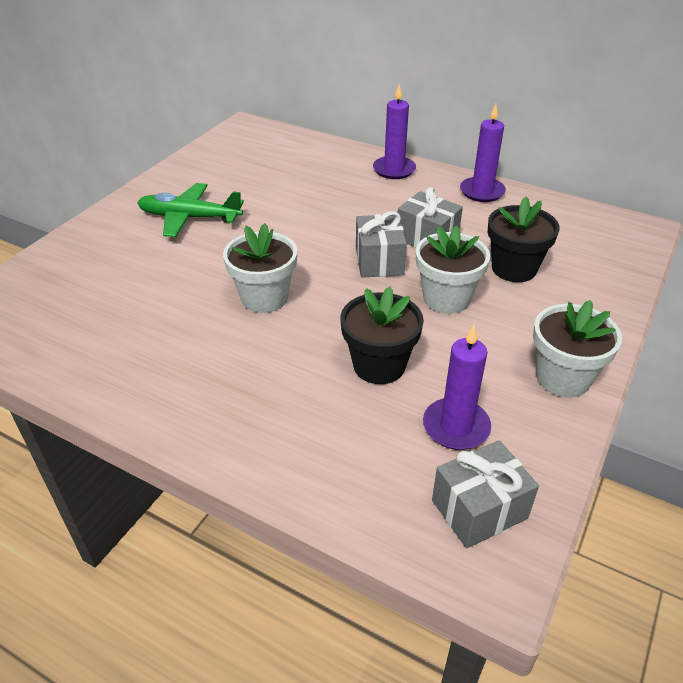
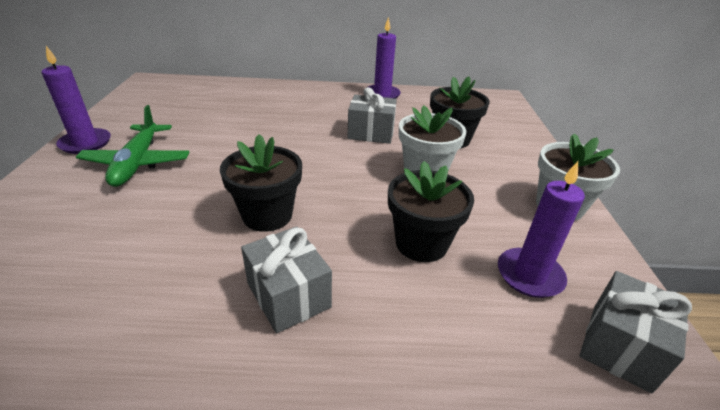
camera: 30 degrees left, 5 degrees down
green plane [137,183,244,237] -> green plane turned 75 degrees counterclockwise [76,105,189,187]
white flower pot [223,223,297,313] -> black flower pot [220,134,302,232]
grey gift [356,211,407,278] -> grey gift moved to [241,226,332,334]
purple candle [373,84,416,179] -> purple candle moved to [42,46,111,154]

